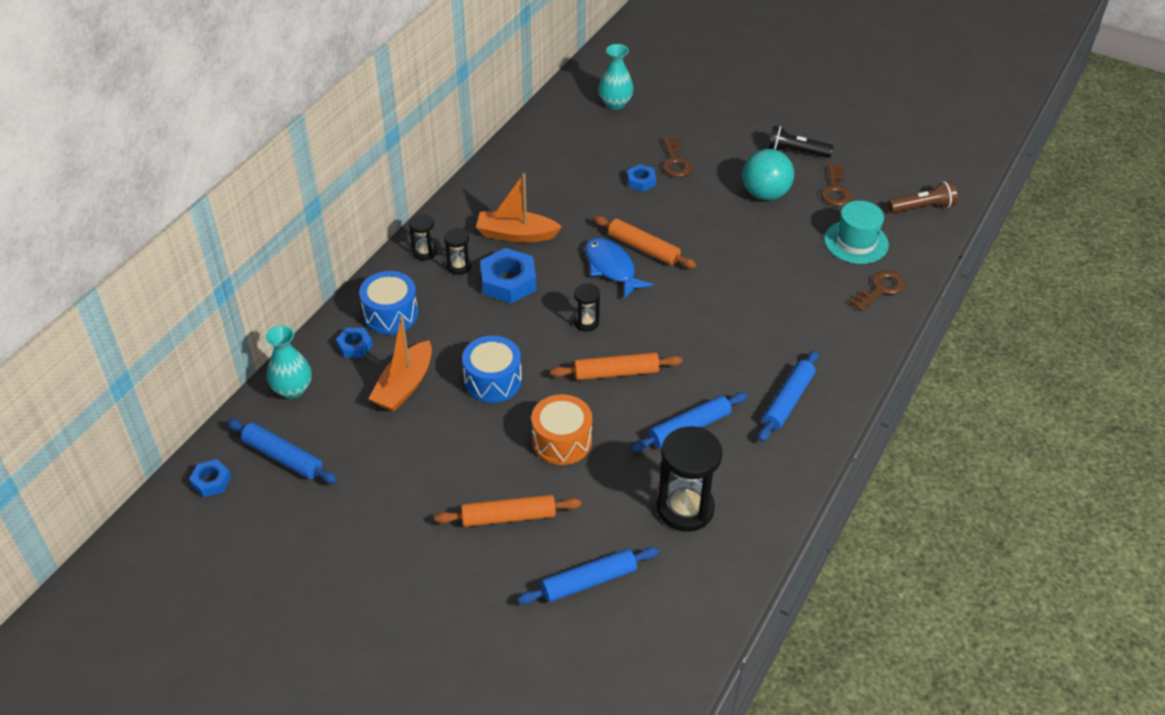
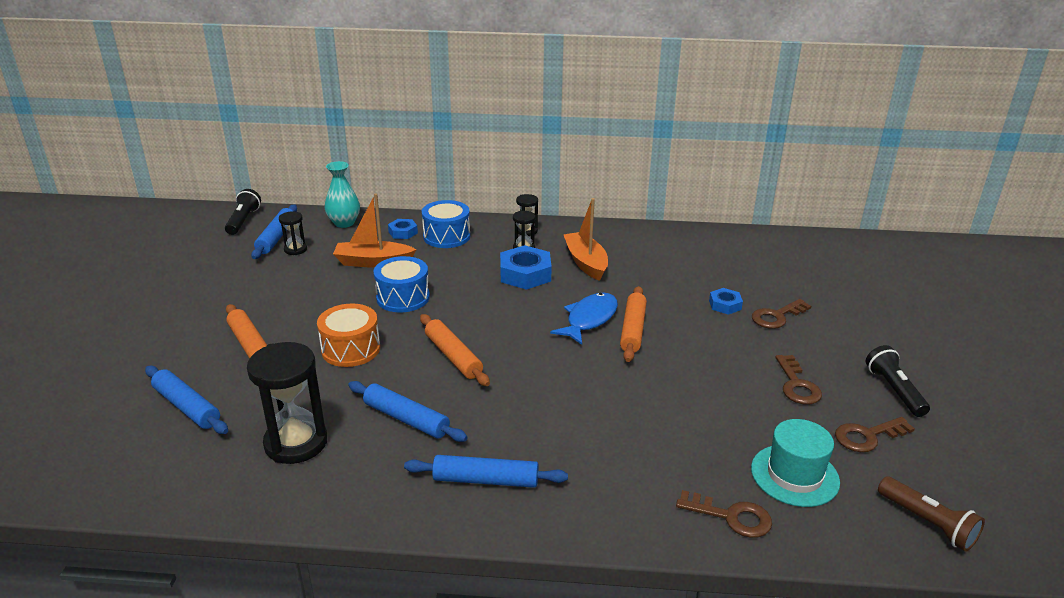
camera: 65 degrees right, 15 degrees down
blue nut [189,459,231,497] -> black flashlight [225,189,261,235]
black hourglass [574,283,600,332] -> black hourglass moved to [279,211,307,255]
turquoise vase [598,44,634,110] -> none
turquoise ball [743,149,794,200] -> brown key [775,355,822,405]

